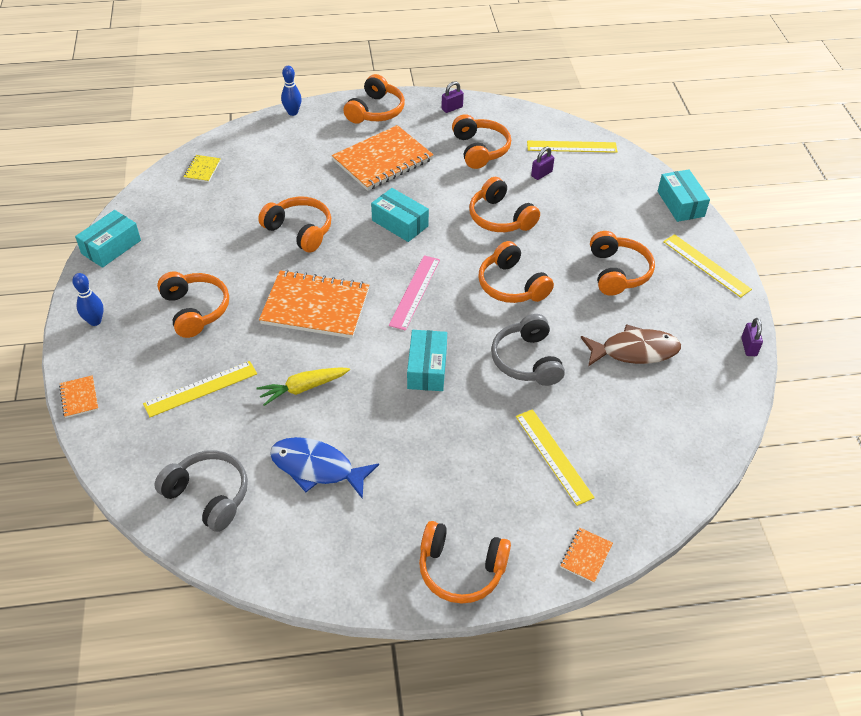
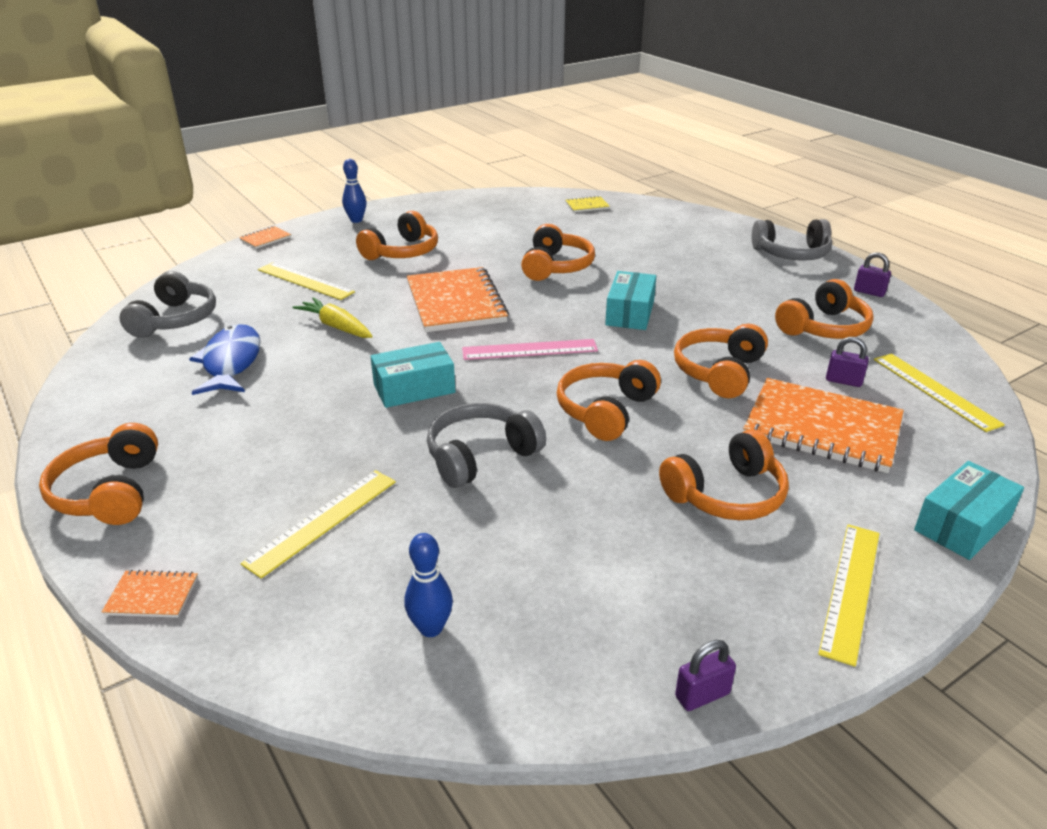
camera: 65 degrees right, 15 degrees down
turquoise box [75,210,141,268] -> none
blue bowling pin [281,66,302,116] -> blue bowling pin moved to [404,533,453,637]
orange notebook [332,125,434,191] -> orange notebook moved to [743,378,904,473]
orange headphones [343,74,405,124] -> grey headphones [752,219,832,261]
brown fish [581,324,681,367] -> none

